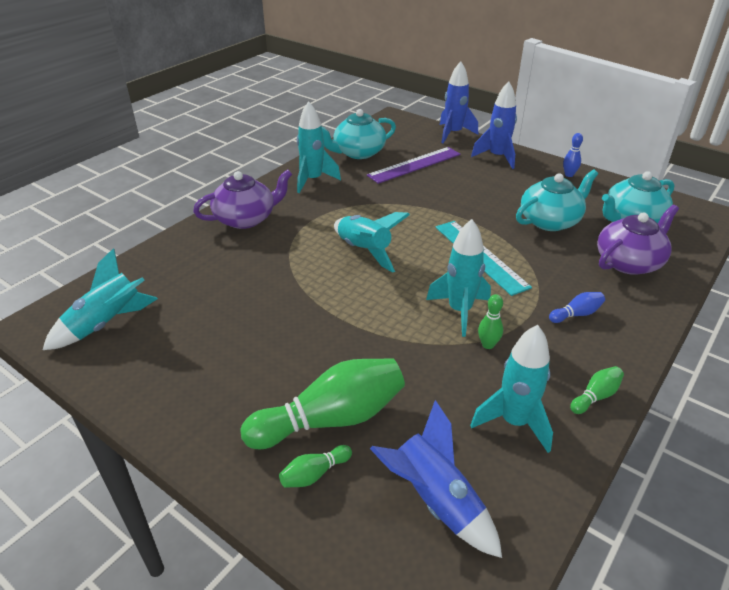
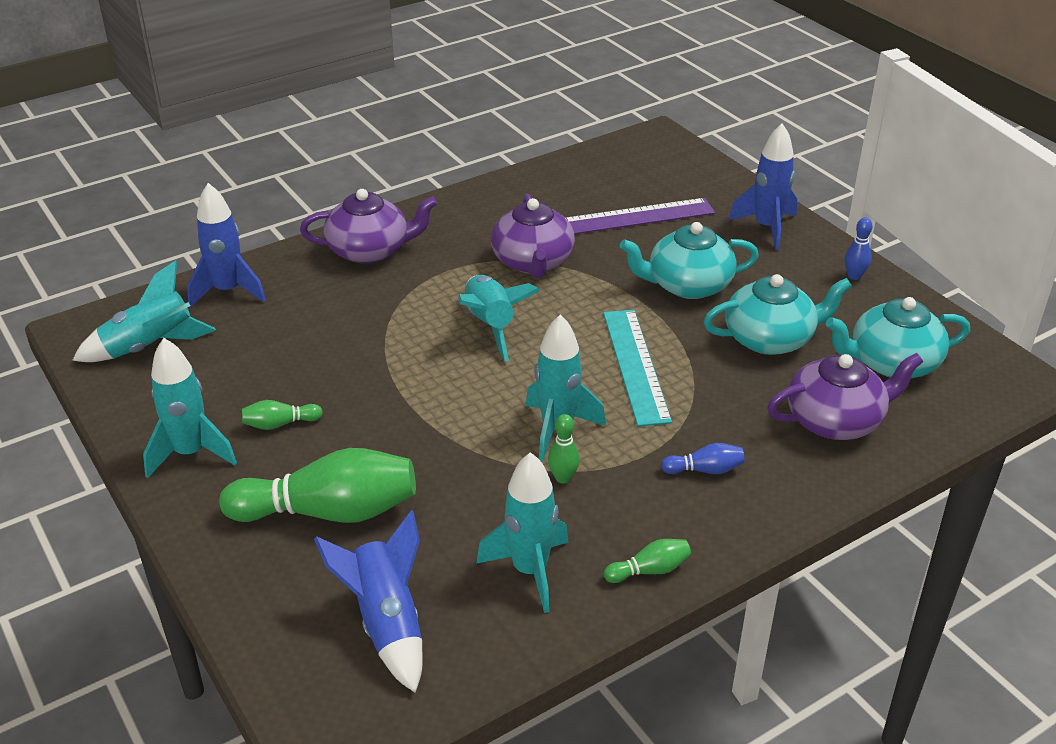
camera: 20 degrees right, 0 degrees up
green bowling pin [279,445,352,488] -> green bowling pin moved to [242,400,323,430]
turquoise rocket [297,101,341,193] -> turquoise rocket moved to [143,338,237,478]
turquoise teapot [322,109,396,159] -> turquoise teapot moved to [619,222,759,299]
blue rocket [440,61,478,144] -> blue rocket moved to [187,183,266,308]
none -> purple teapot [491,194,575,278]

